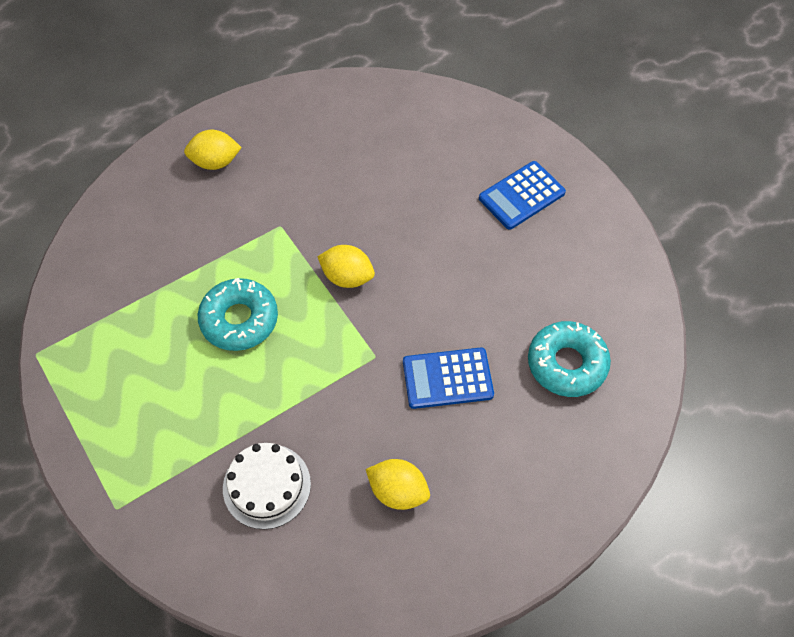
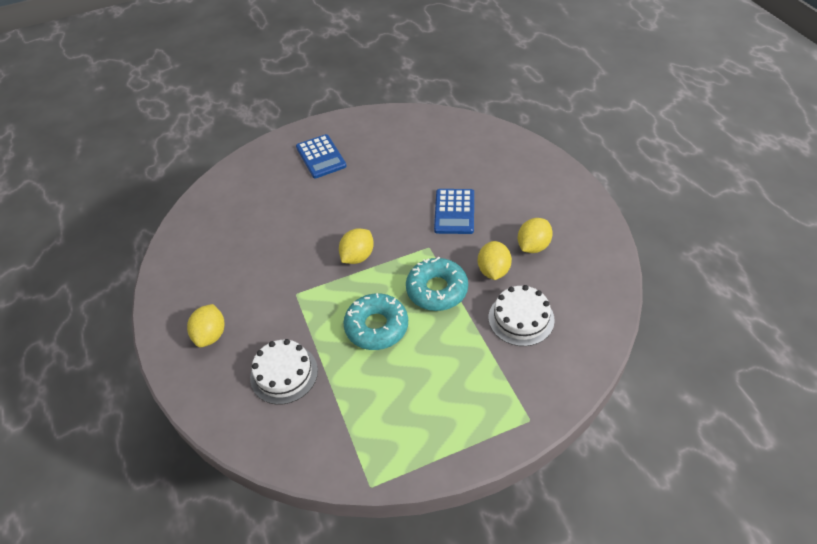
camera: 75 degrees left, 10 degrees down
turquoise donut [528,321,611,397] -> turquoise donut moved to [406,257,468,311]
none -> white cake [250,339,318,405]
none -> yellow lemon [478,241,512,280]

